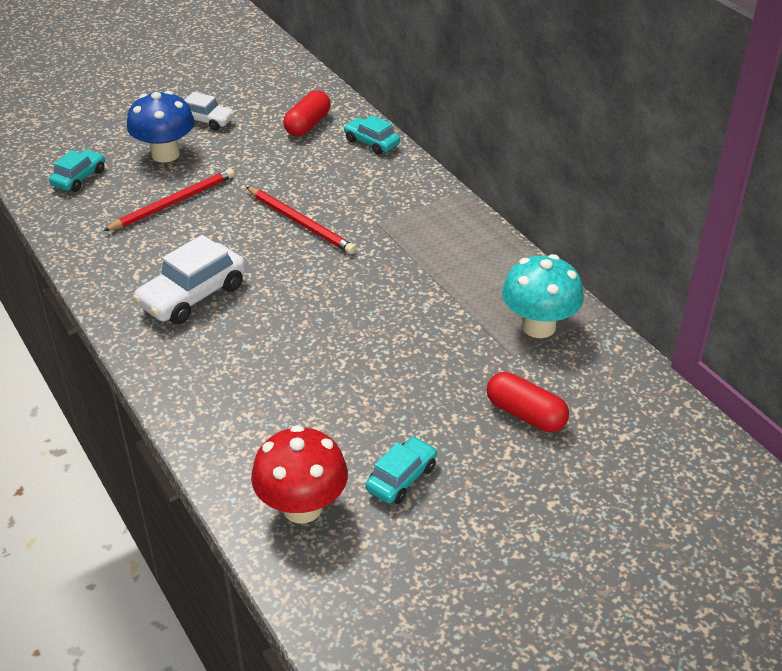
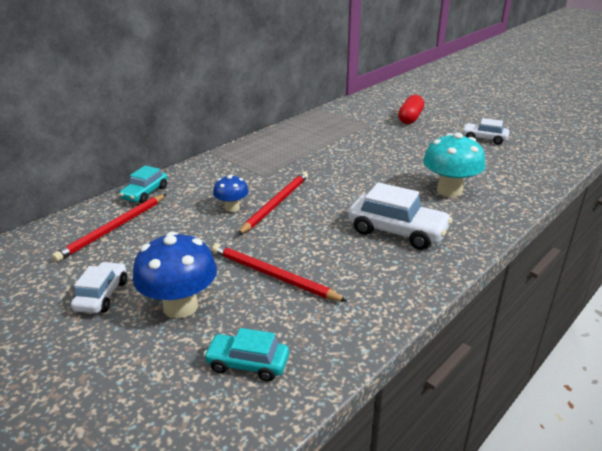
camera: 105 degrees left, 10 degrees down
red mushroom [251,425,348,524] -> none
red capsule [283,90,331,136] -> red pencil [52,194,166,262]
turquoise car [365,436,437,504] -> white car [462,118,510,145]
turquoise mushroom [502,254,584,338] -> turquoise mushroom moved to [423,132,486,197]
none -> blue mushroom [213,175,249,212]

